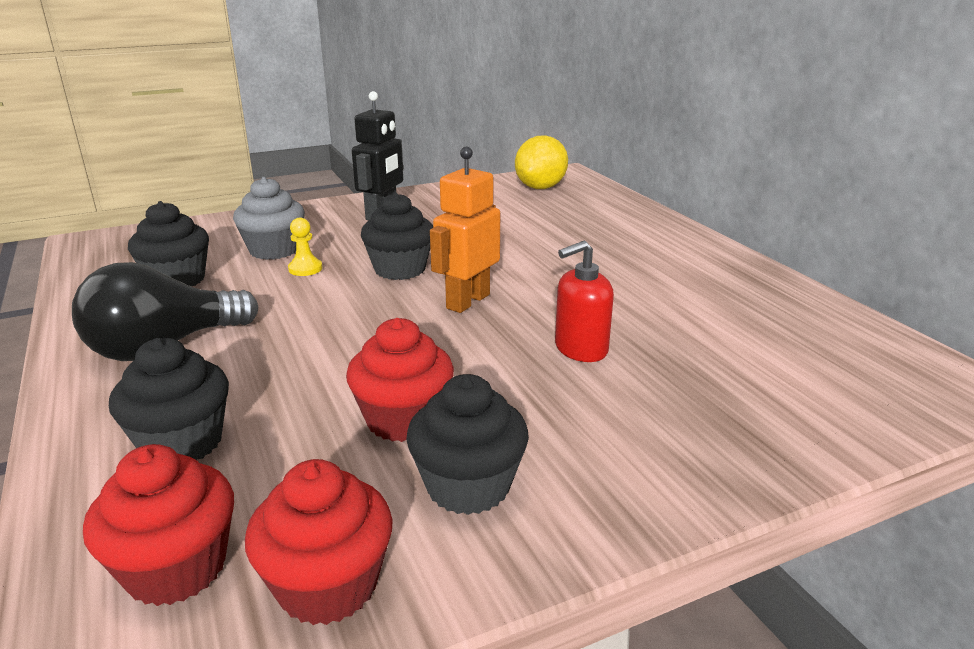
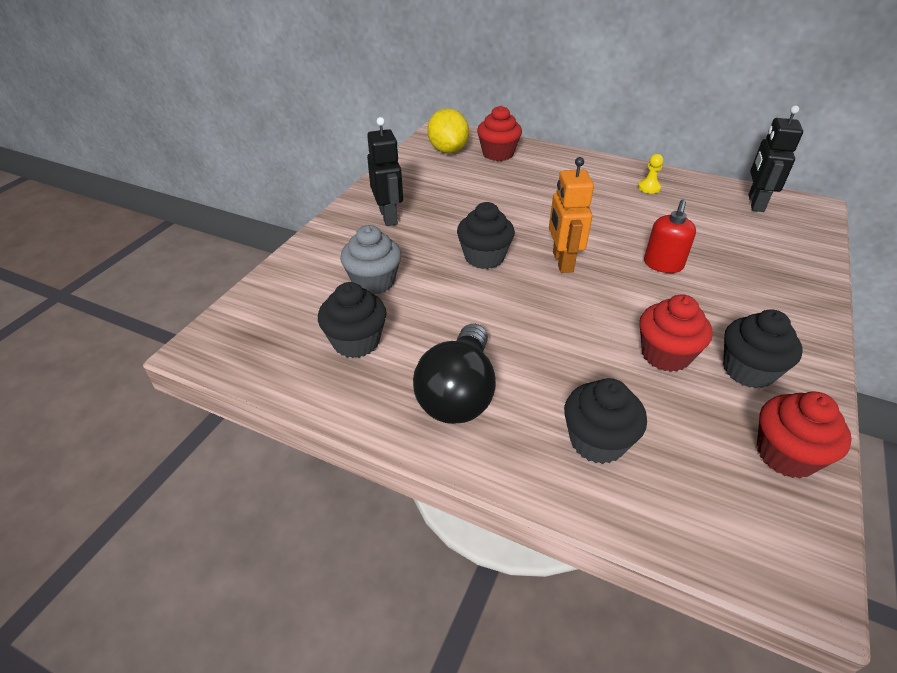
camera: 40 degrees left, 15 degrees up
red cupcake [83,444,234,606] -> red cupcake moved to [477,106,522,161]
yellow pawn [288,218,323,276] -> yellow pawn moved to [638,154,663,194]
none -> black robot [748,105,803,212]

